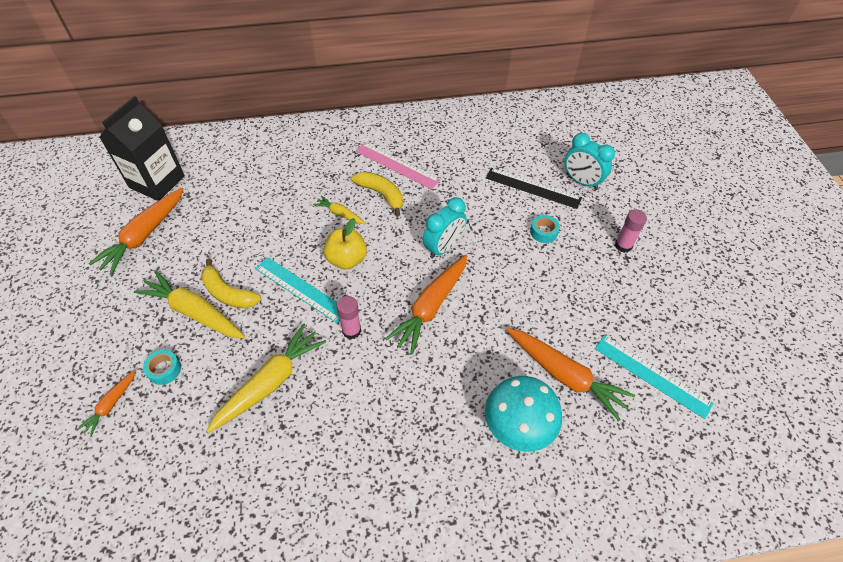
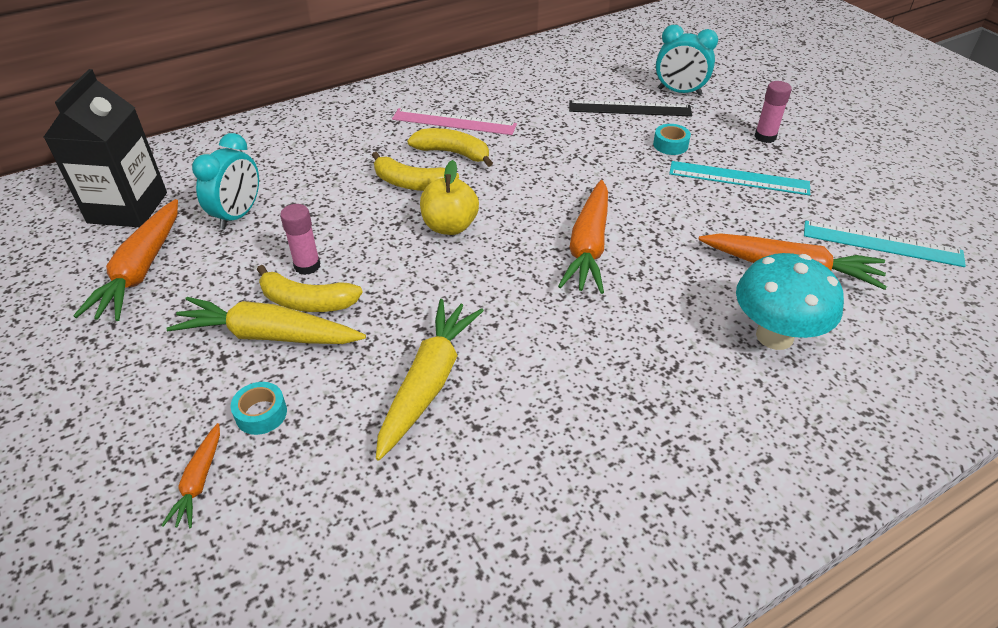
camera: 20 degrees left, 10 degrees down
turquoise ruler [255,257,340,323] -> turquoise ruler moved to [669,161,810,195]
yellow carrot [313,195,366,224] -> yellow banana [372,152,459,191]
pink glue stick [336,296,361,339] -> pink glue stick moved to [280,204,321,275]
turquoise clock [423,197,467,259] -> turquoise clock moved to [192,133,259,229]

